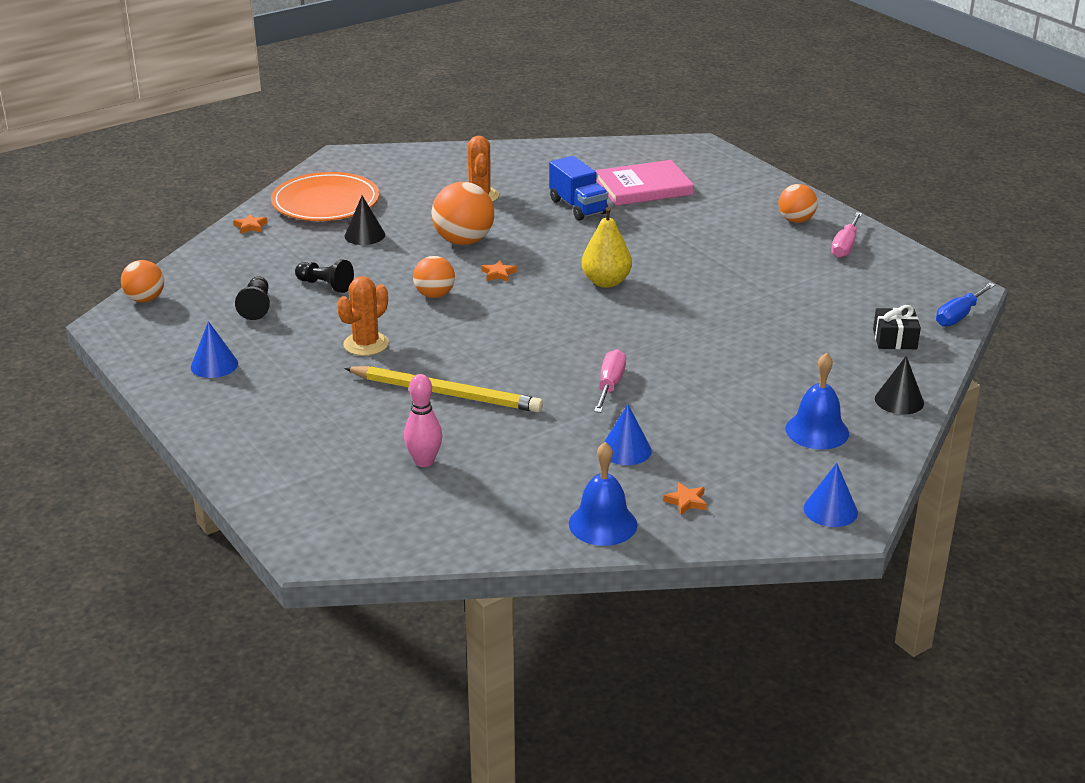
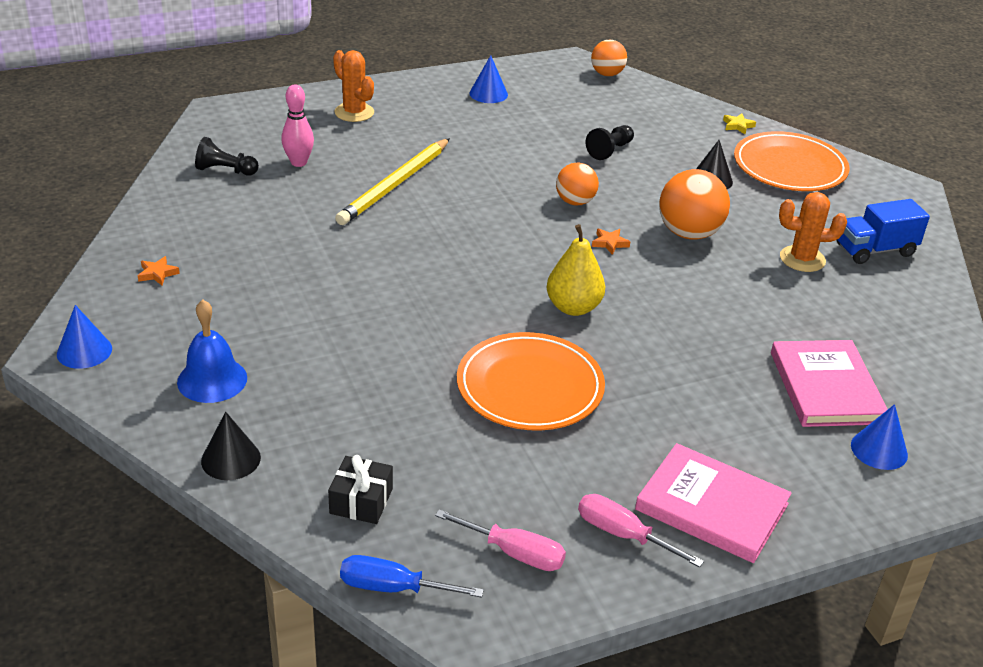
camera: 100 degrees right, 5 degrees up
orange star [233,214,268,234] -> yellow star [723,114,756,134]
black pawn [235,276,270,320] -> black pawn moved to [195,137,259,175]
orange cactus [337,276,389,356] -> orange cactus moved to [333,50,374,122]
blue truck [549,156,608,221] -> blue truck moved to [837,199,930,264]
blue bell [569,442,637,546] -> none
pink screwdriver [594,349,626,413] -> pink screwdriver moved to [435,509,566,571]
blue cone [604,404,652,465] -> blue cone moved to [851,404,908,470]
orange ball [778,184,818,223] -> pink book [635,443,792,563]
blue screwdriver [936,283,995,327] -> blue screwdriver turned 45 degrees counterclockwise [340,555,484,598]
none -> orange plate [457,332,605,431]

